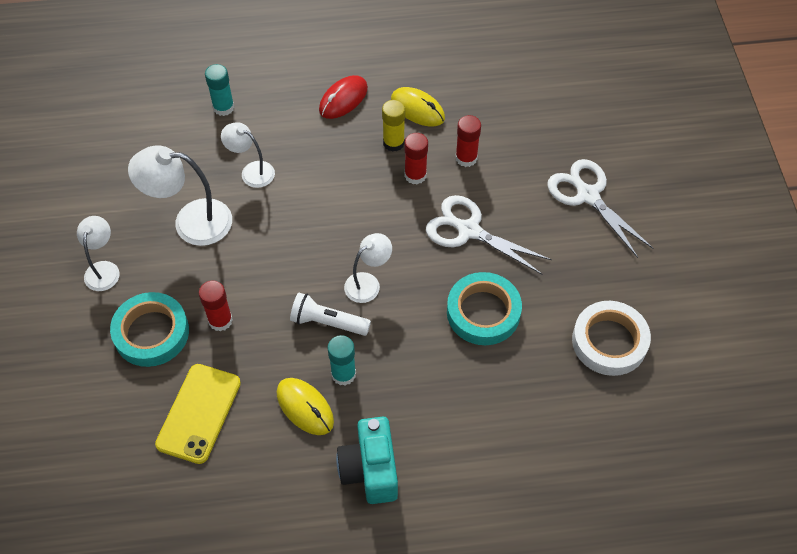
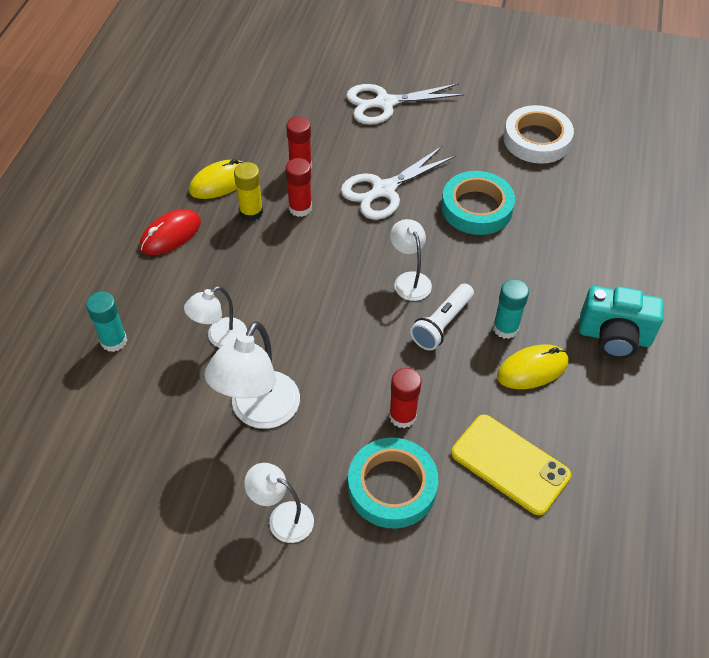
camera: 70 degrees left, 5 degrees down
red mouse [319,75,368,119] -> red mouse turned 75 degrees clockwise [140,209,201,255]

